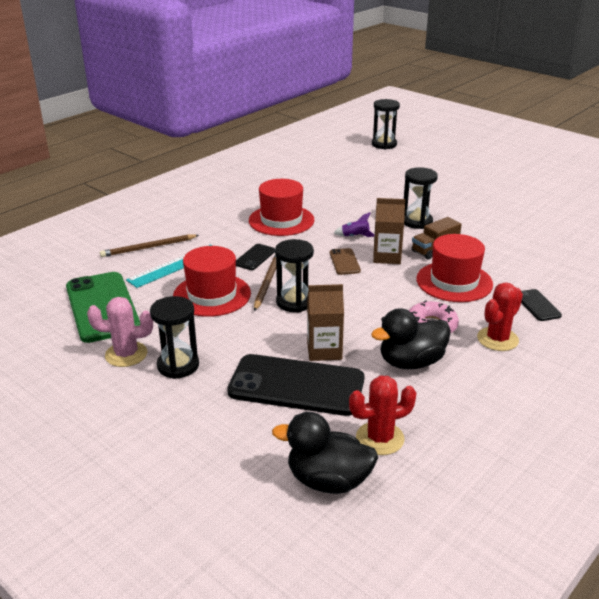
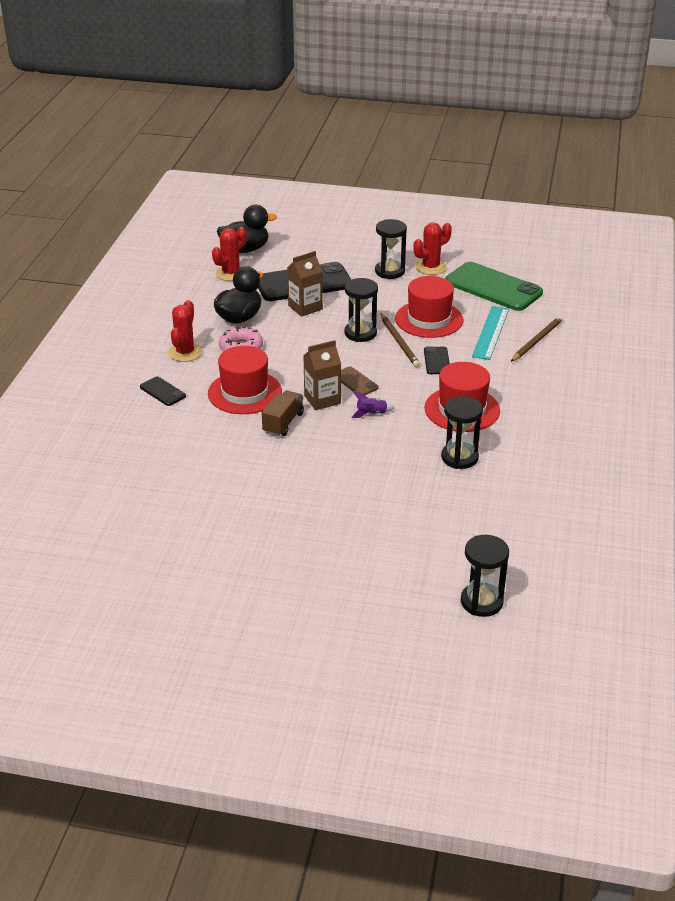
camera: 150 degrees right, 5 degrees up
pink cactus [87,297,153,367] -> red cactus [413,222,452,275]
black hourglass [404,167,438,229] -> black hourglass moved to [441,396,483,469]

